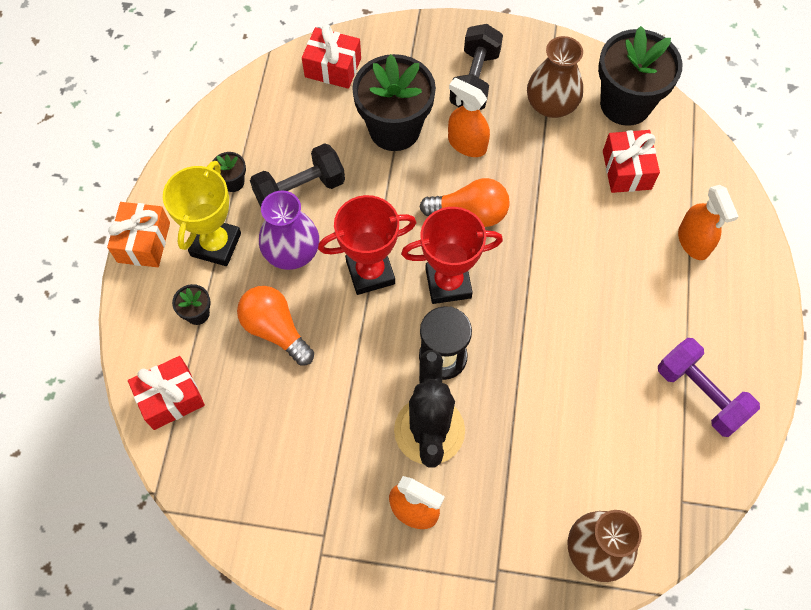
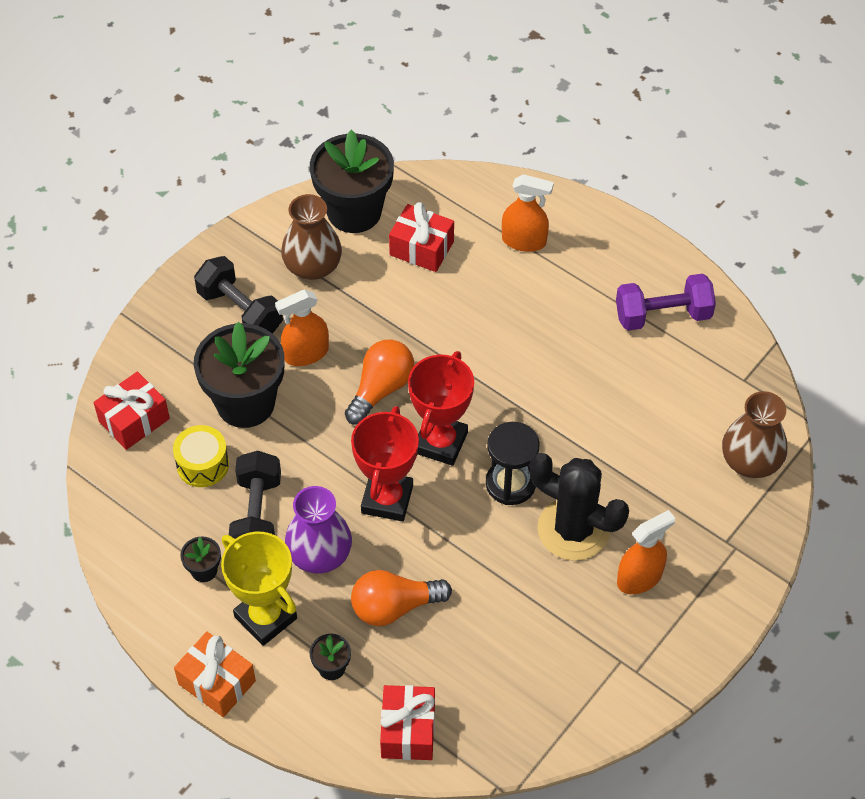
camera: 60 degrees left, 10 degrees down
none -> yellow drum [173,425,229,487]

